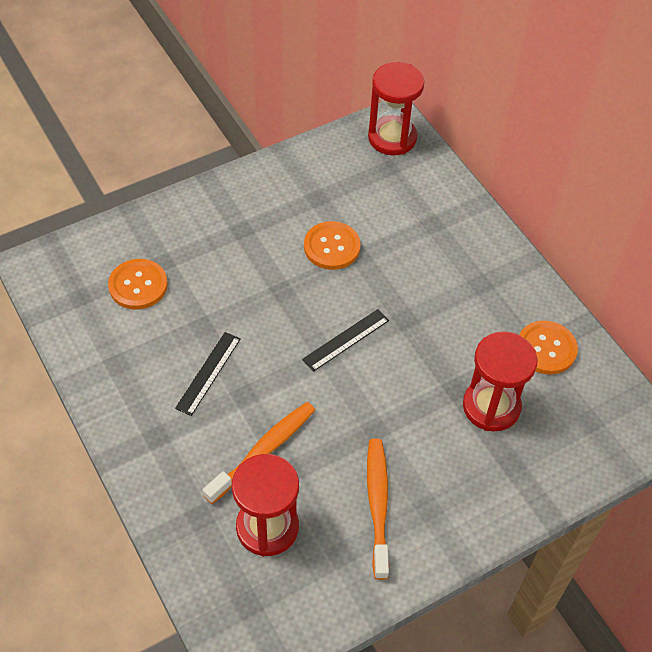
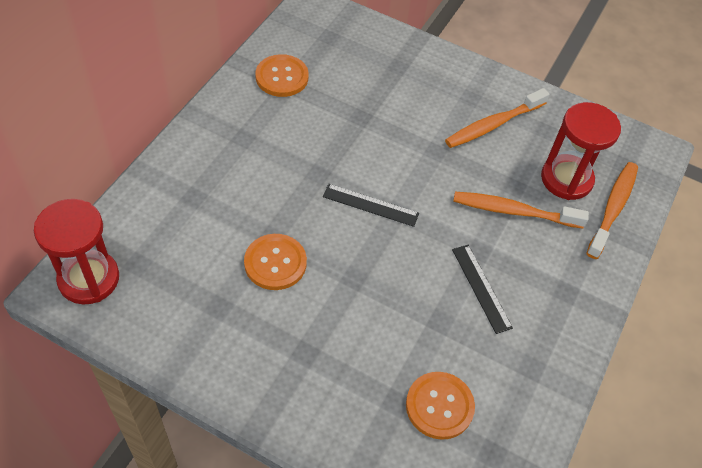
camera: 125 degrees left, 0 degrees up
black ruler [175,332,240,416] -> black ruler turned 75 degrees clockwise [452,245,513,334]
red hourglass [463,331,538,432] -> none
none -> orange toothbrush [586,162,638,259]

